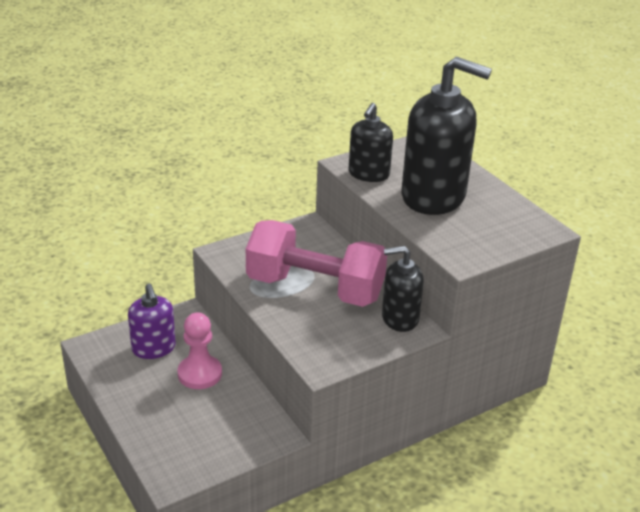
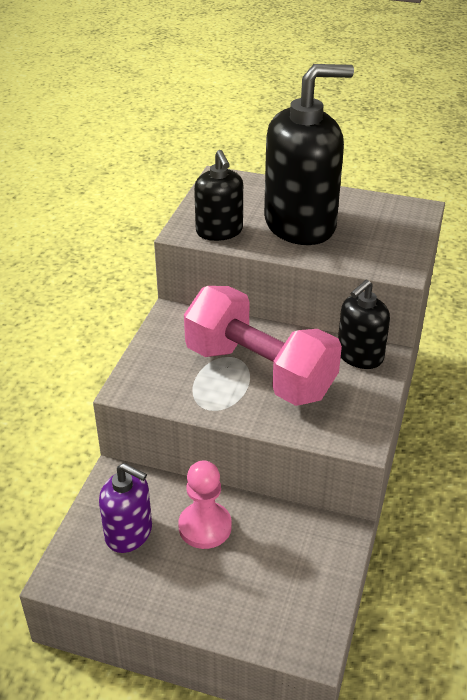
camera: 40 degrees left, 5 degrees up
pink dumbbell [246,220,387,307] -> pink dumbbell turned 60 degrees clockwise [184,286,342,406]

